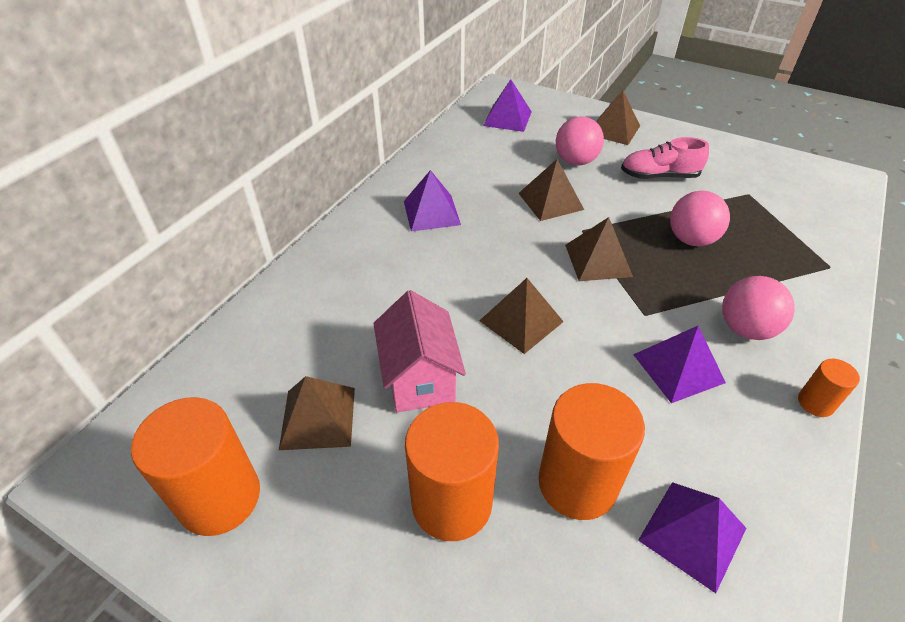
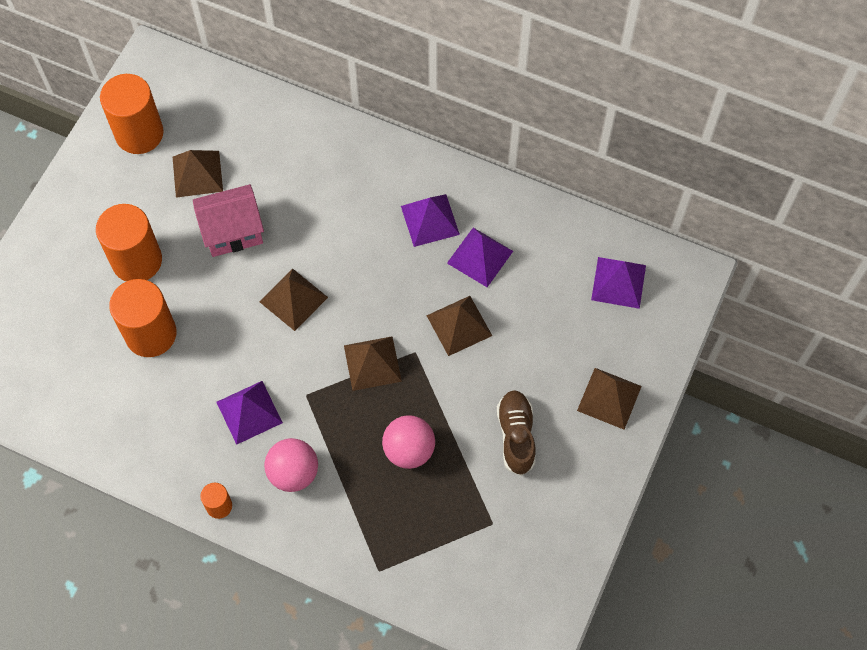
camera: 85 degrees right, 20 degrees up
pink ball [556,116,604,165] -> none
pink shoe [621,137,709,179] -> brown shoe [497,390,536,476]
purple pyramid [638,482,746,593] -> purple pyramid moved to [447,228,513,287]

